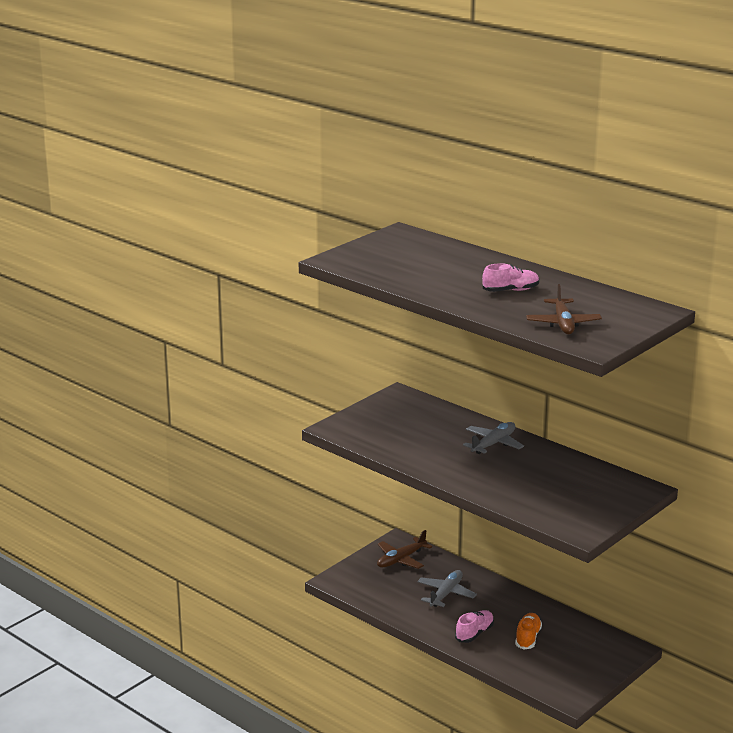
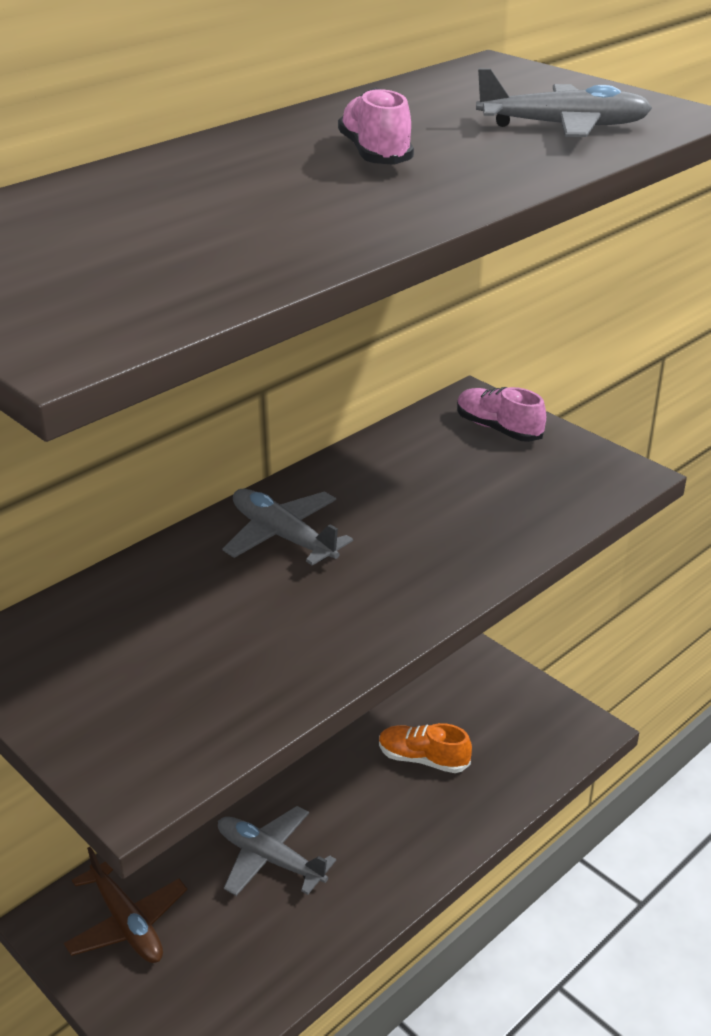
camera: 85 degrees left, 10 degrees up
pink shoe [455,610,494,643] -> pink shoe moved to [457,387,546,442]
brown plane [526,284,602,334] -> grey plane [476,68,652,137]

